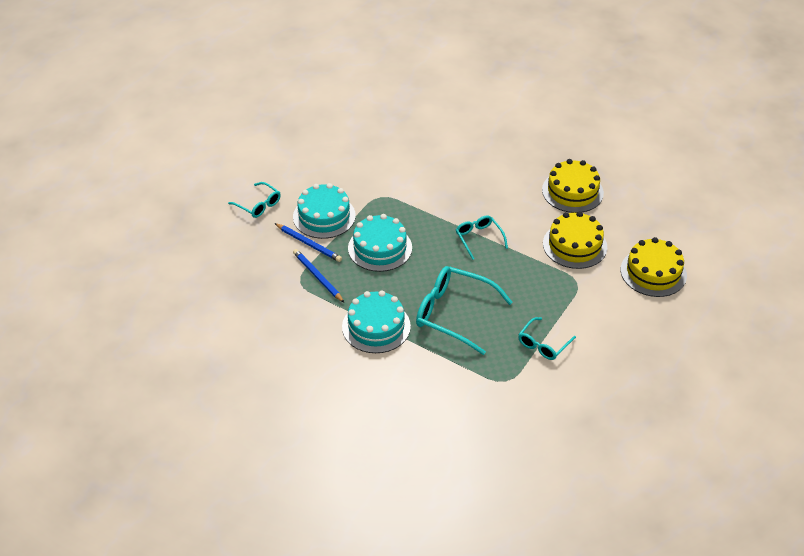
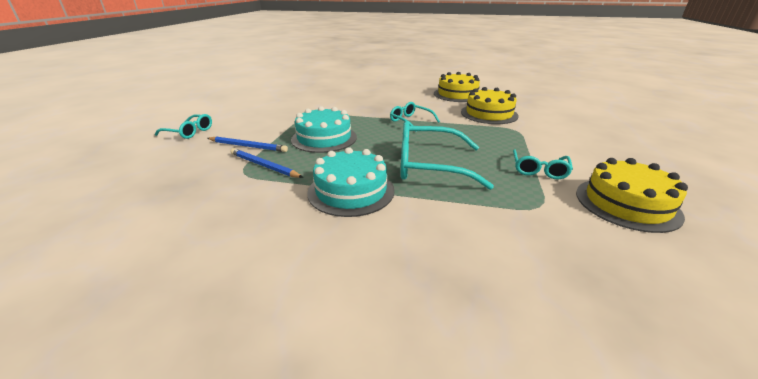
camera: 20 degrees left, 15 degrees down
turquoise cake [293,183,356,239] -> none
yellow cake [621,237,687,297] -> yellow cake moved to [576,158,688,233]

